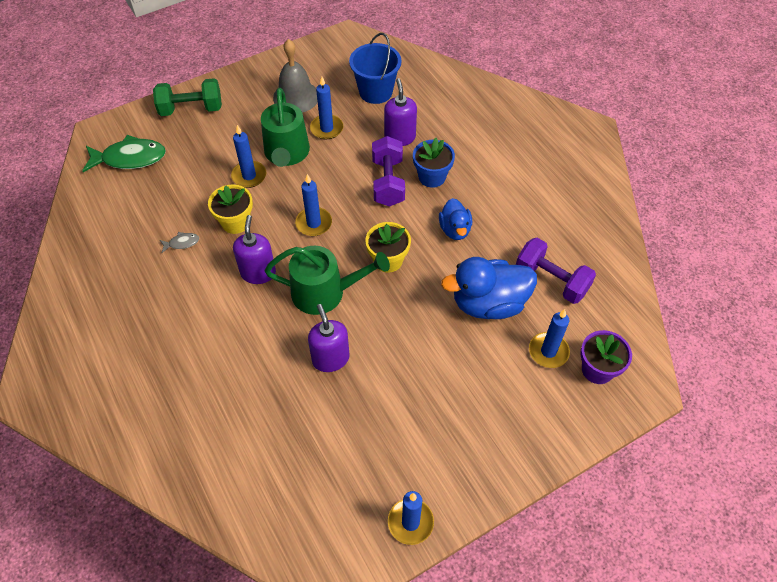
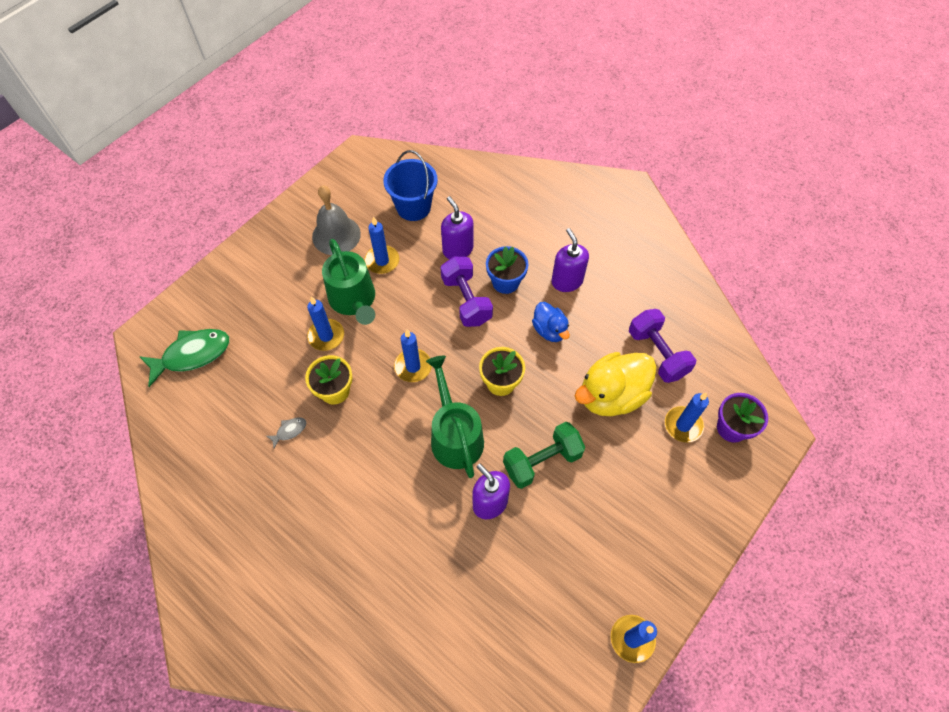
camera: 20 degrees left, 5 degrees up
green dumbbell [153,78,222,116] -> green dumbbell moved to [503,422,585,489]
purple soap dispenser [233,215,276,284] -> purple soap dispenser moved to [551,228,589,292]
green watering can [265,246,390,315] -> green watering can turned 90 degrees counterclockwise [426,356,484,478]
blue duck [441,257,537,319] -> yellow duck [575,352,657,416]
purple dumbbell [516,238,596,304] -> purple dumbbell turned 45 degrees clockwise [629,309,696,383]

